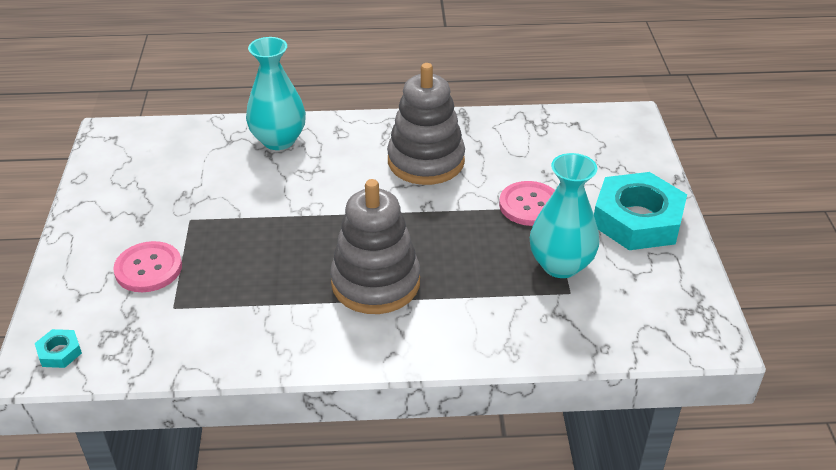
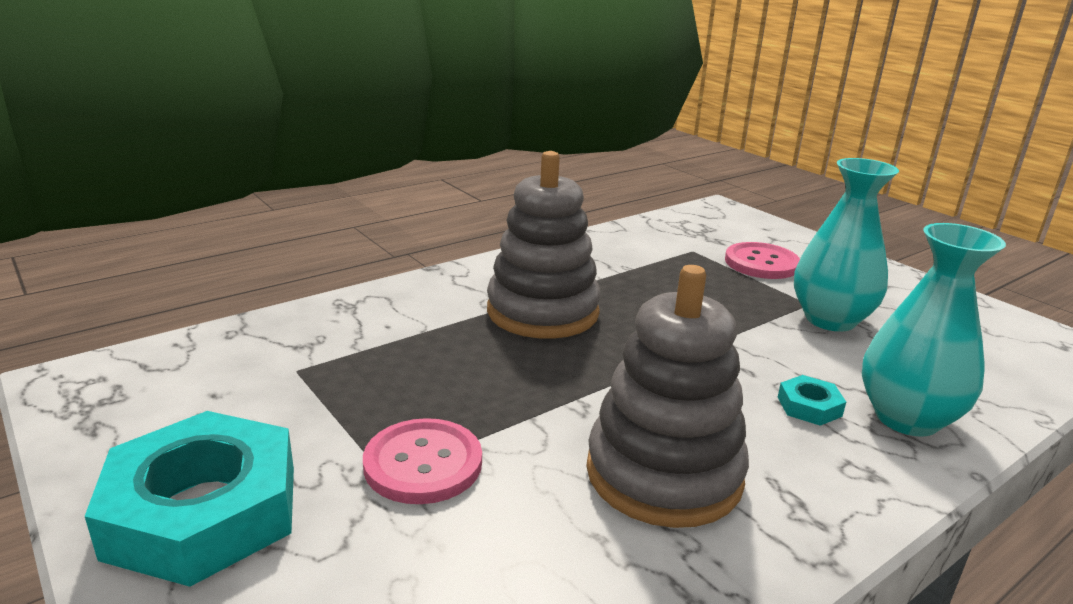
camera: 145 degrees right, 15 degrees down
turquoise nut [35,329,82,368] -> turquoise nut moved to [778,375,846,426]
turquoise vase [530,153,599,278] -> turquoise vase moved to [794,158,899,332]

